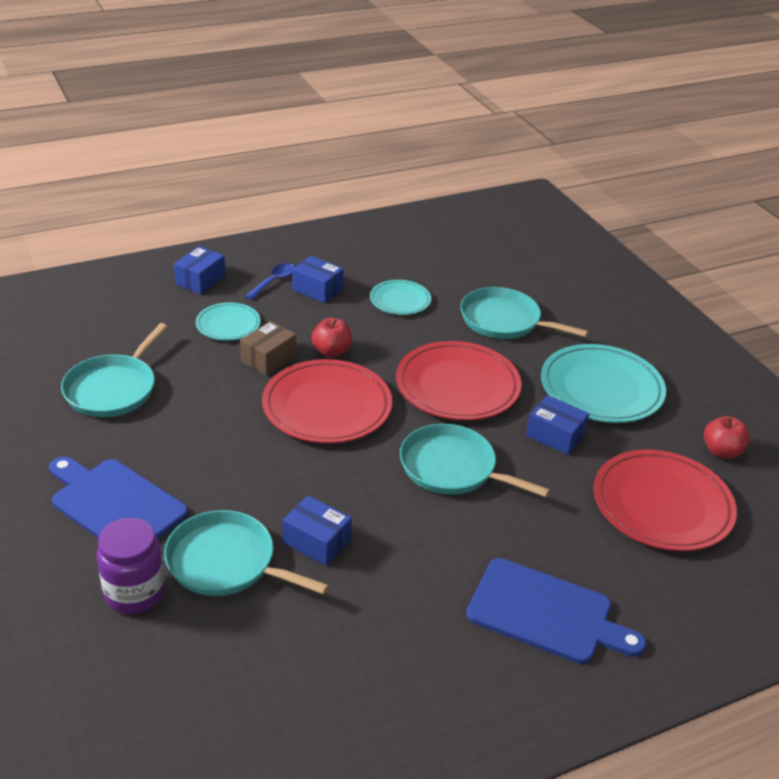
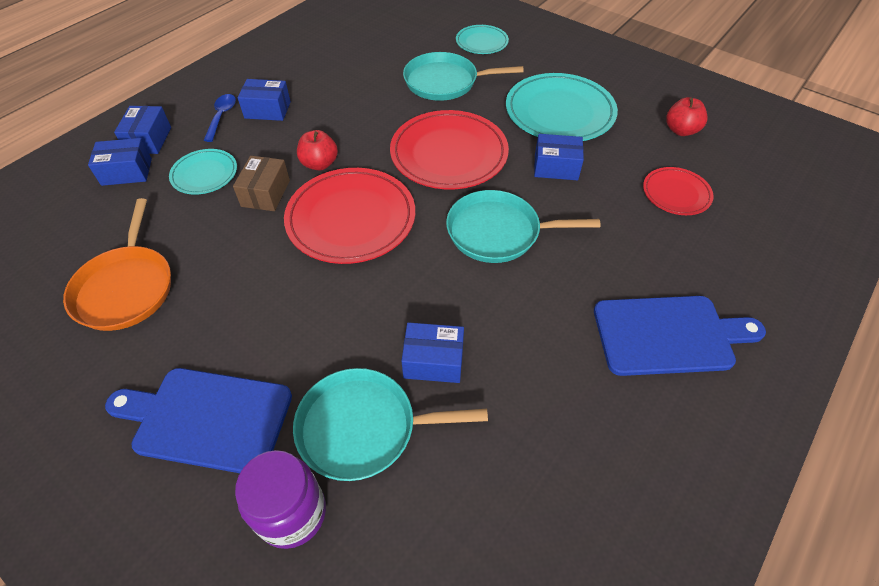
camera: 25 degrees left, 15 degrees up
turquoise pan [61,323,168,417] -> orange pan [63,198,171,331]
turquoise plate [370,280,431,315] -> turquoise plate moved to [456,25,509,54]
red plate [593,450,737,551] -> red plate [643,167,714,215], size x0.54
none -> blue box [88,138,152,186]

